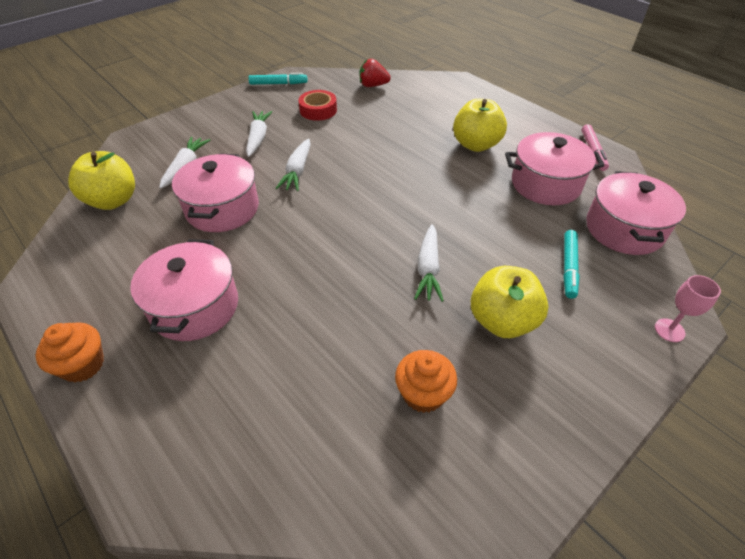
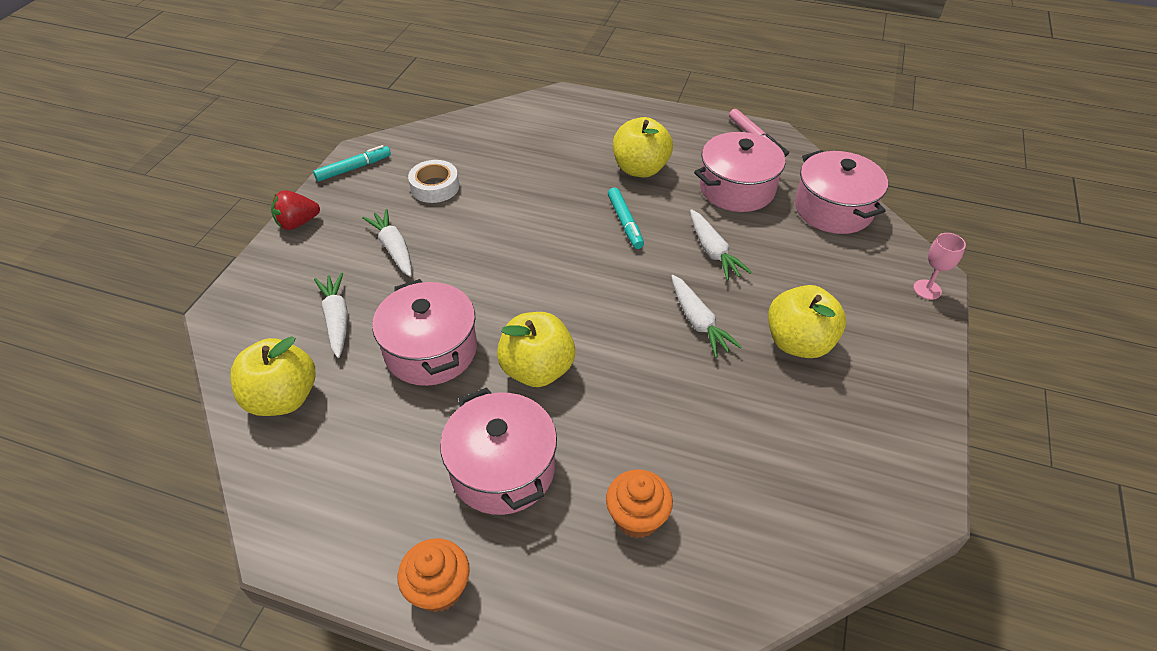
camera: 30 degrees left, 0 degrees up
white carrot [276,138,311,191] -> white carrot moved to [690,209,752,281]
red tape [298,90,337,121] -> white tape [408,160,459,203]
red strawberry [359,59,391,87] -> red strawberry moved to [271,190,320,230]
orange cupcake [395,350,457,413] -> orange cupcake moved to [606,469,673,538]
turquoise marker [563,230,580,299] -> turquoise marker moved to [608,188,644,249]
none -> yellow apple [497,312,575,387]

